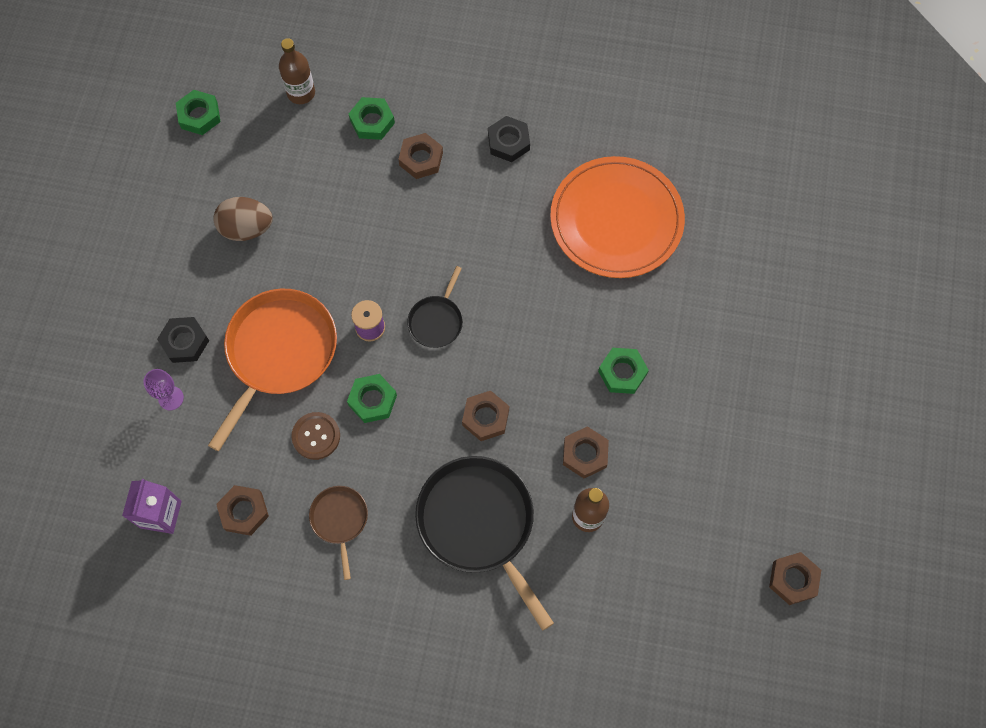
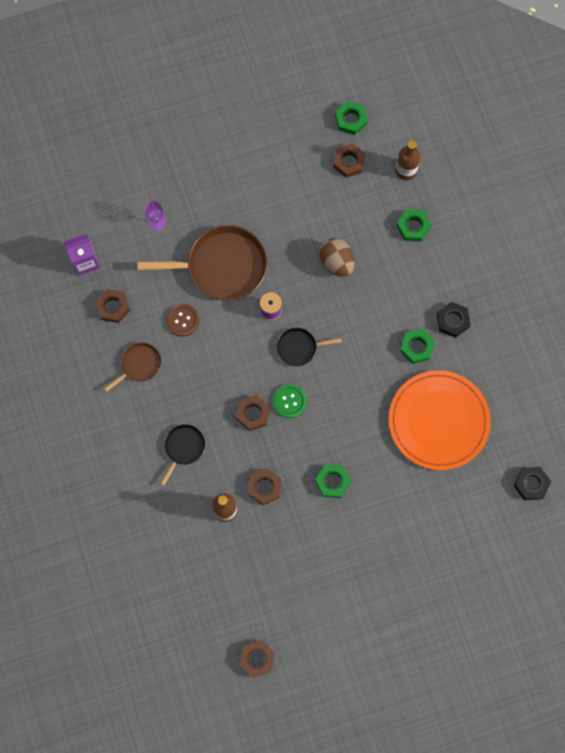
camera: 60 degrees right, 5 degrees up
black nut [157,317,209,363] -> black nut moved to [514,467,551,501]
orange pan [208,289,337,451] -> brown pan [137,225,267,301]
brown egg [213,197,273,241] -> brown egg moved to [320,238,355,277]
green nut [347,374,397,423] -> green nut moved to [400,329,435,364]
brown nut [398,133,443,179] -> brown nut moved to [333,143,366,178]
black pan [415,456,554,631] -> black pan [160,424,205,486], size x0.50
none -> green button [273,384,307,418]

